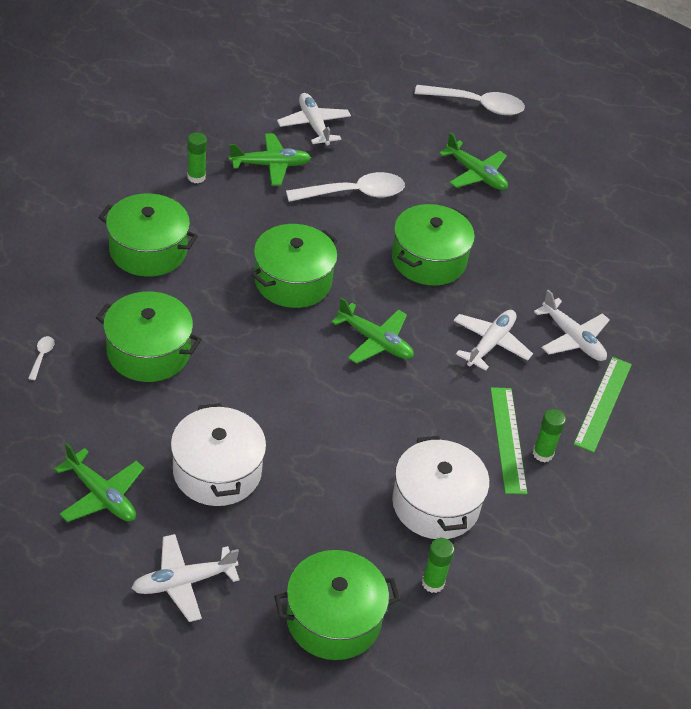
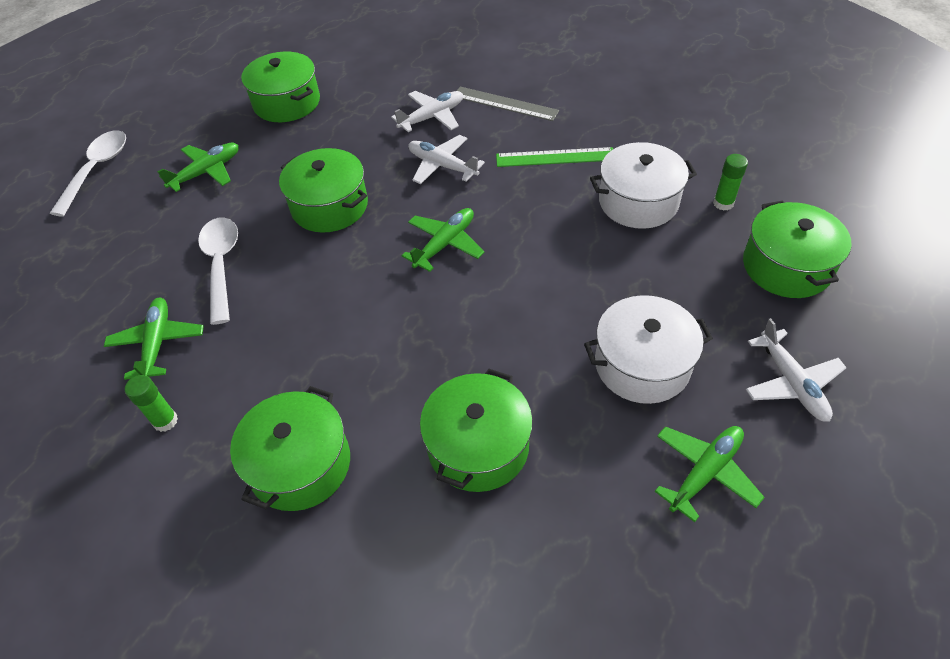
camera: 80 degrees left, 5 degrees up
white spoon [28,336,55,380] -> none
green pot [252,224,338,308] -> green pot moved to [241,52,320,122]
white plane [277,93,351,146] -> none
green glue stick [533,409,566,462] -> none
green ruler [574,357,632,453] -> grey ruler [457,87,559,121]

